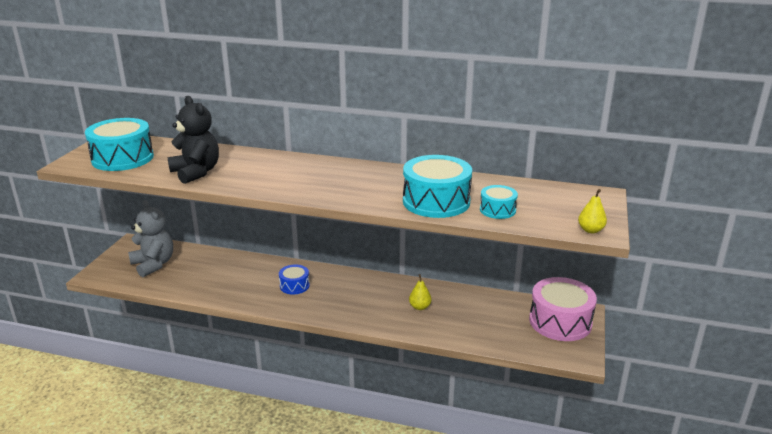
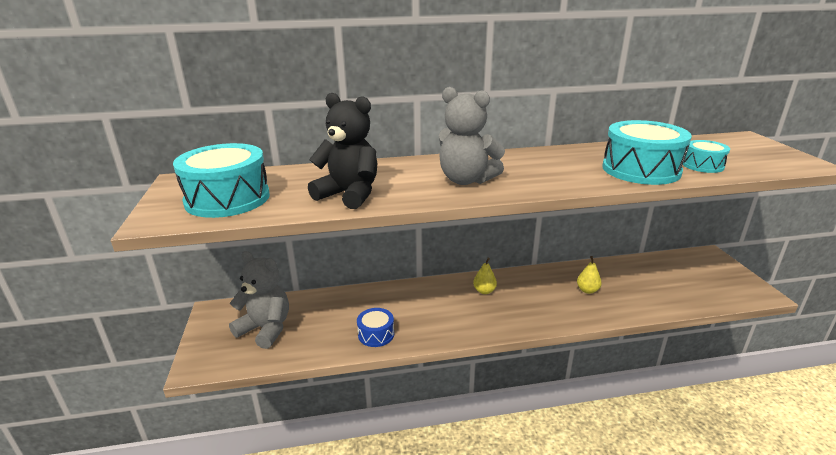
camera: 25 degrees left, 0 degrees up
blue drum [279,264,310,294] -> blue drum moved to [357,308,394,347]
pink drum [529,277,597,341] -> none
yellow pear [578,189,607,233] -> yellow pear moved to [473,258,497,294]
none -> grey teddy bear [439,87,505,185]

